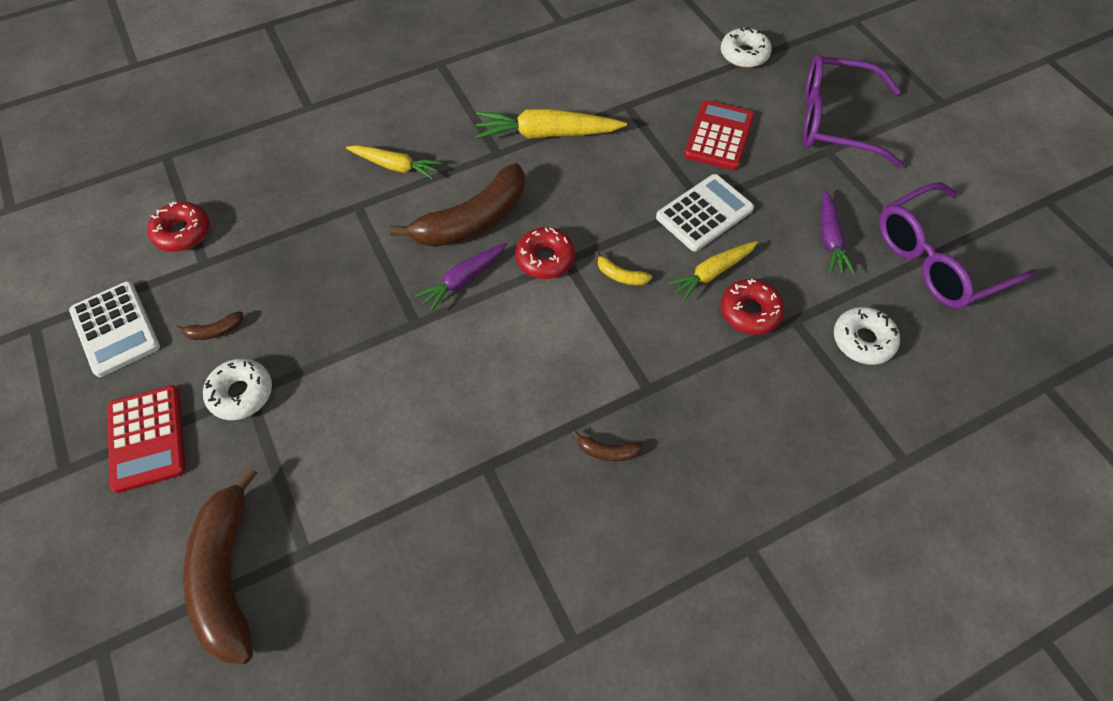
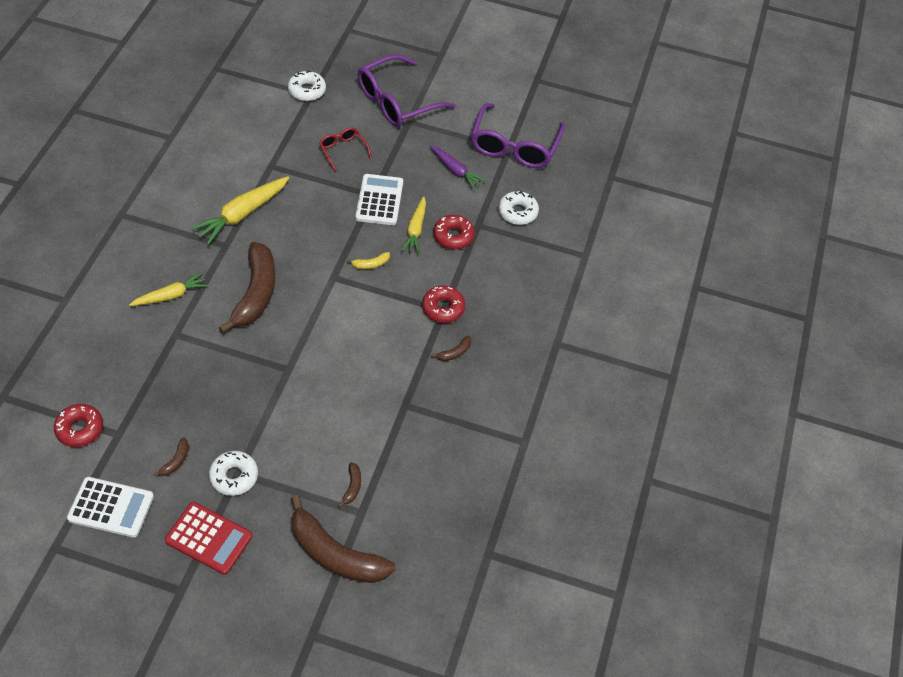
camera: 50 degrees left, 5 degrees down
purple carrot [415,243,507,312] -> none
red donut [515,227,575,279] -> red donut moved to [422,286,465,323]
red calculator [684,100,754,170] -> red glasses [319,127,372,172]
none -> brown banana [338,462,361,507]

